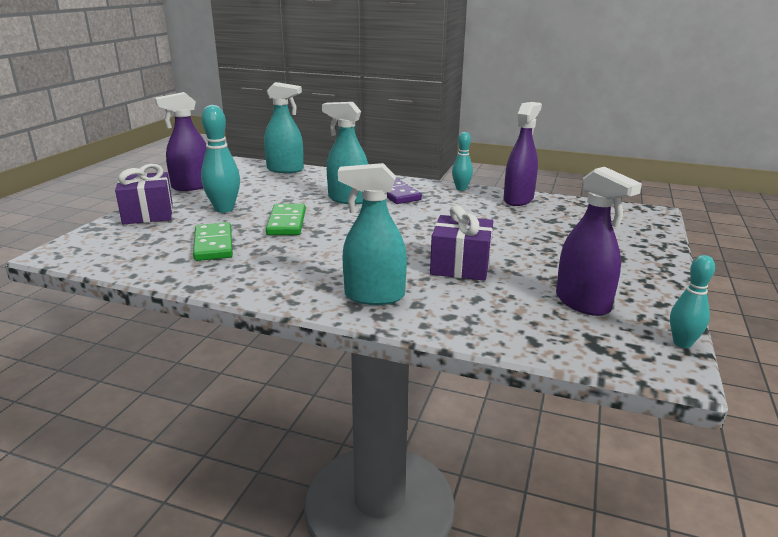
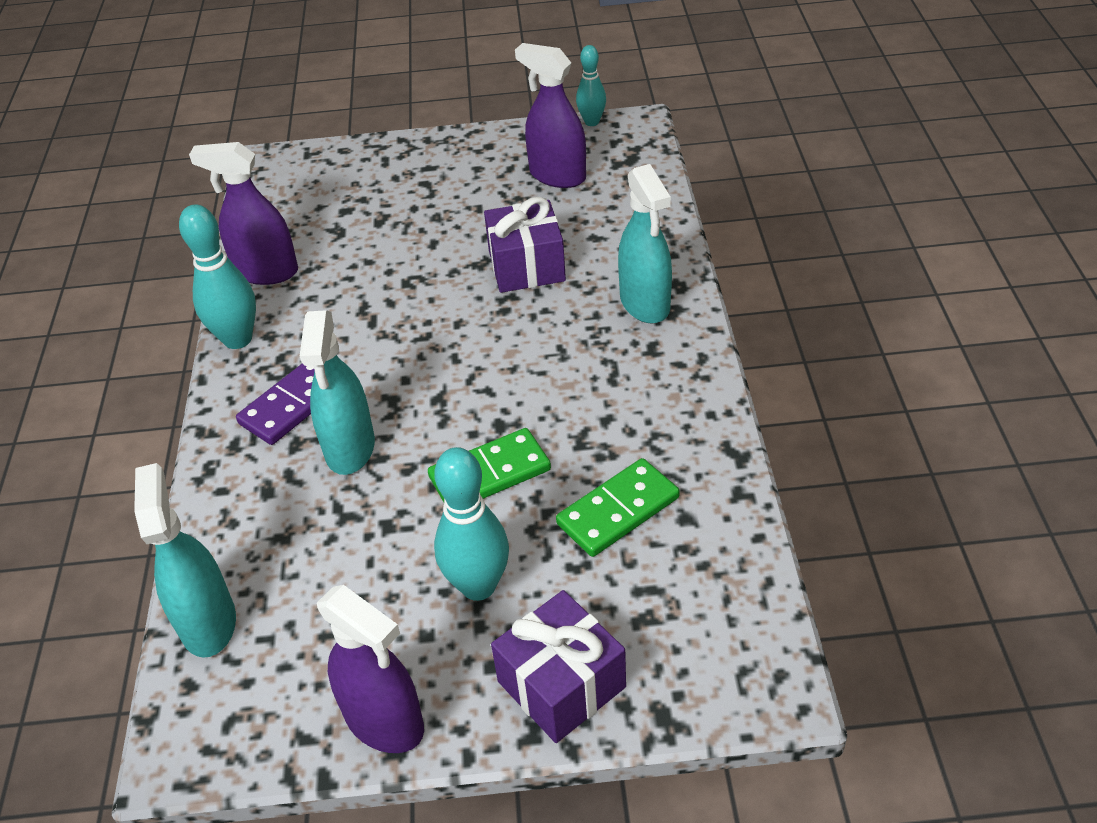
camera: 110 degrees left, 20 degrees up
turquoise bowling pin [452,132,473,191] -> turquoise bowling pin [179,204,256,349], size x1.62
purple spray bottle [556,167,642,316] -> purple spray bottle turned 90 degrees counterclockwise [515,43,586,188]

